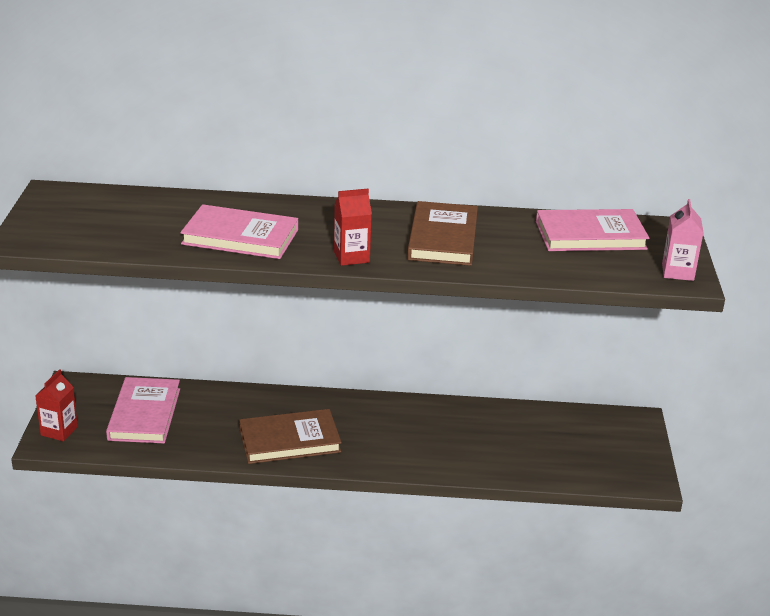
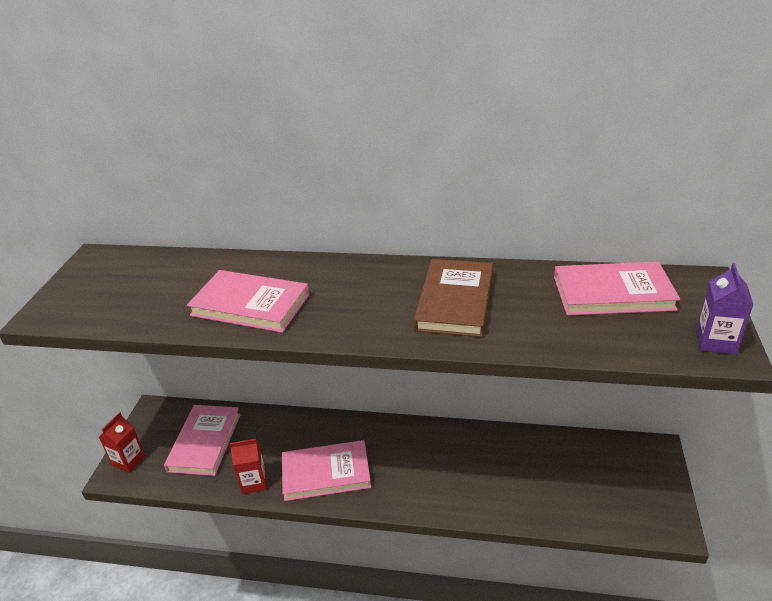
camera: 10 degrees right, 5 degrees up
brown book [239,409,342,464] -> pink book [282,440,371,501]
red carton [334,189,372,266] -> red carton moved to [230,439,267,494]
pink carton [662,199,704,281] -> purple carton [696,263,753,354]

